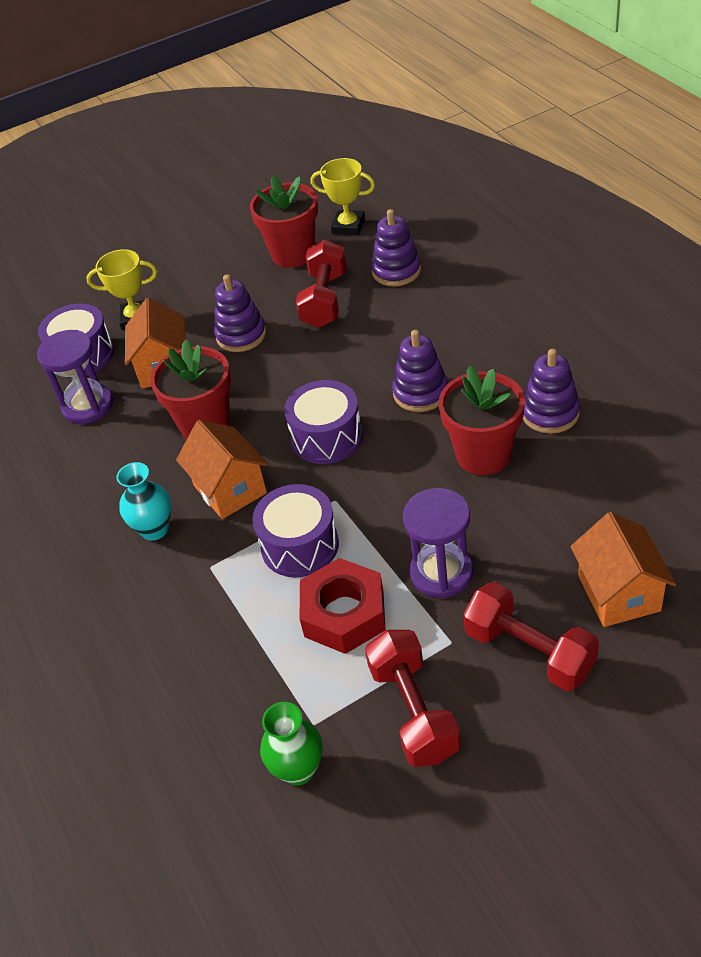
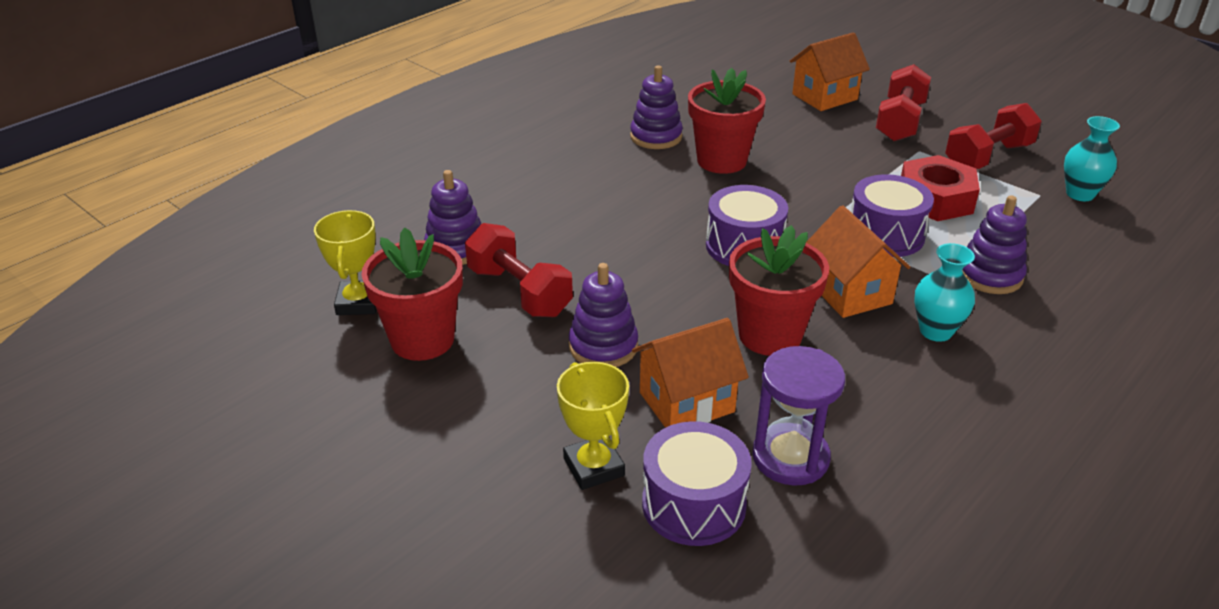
camera: 115 degrees left, 10 degrees down
orange house [176,420,268,519] -> orange house turned 60 degrees counterclockwise [806,205,910,318]
green vase [260,702,323,785] -> turquoise vase [1064,116,1120,201]
red dumbbell [296,239,347,328] -> red dumbbell turned 60 degrees clockwise [465,223,573,317]
purple stacking toy [392,330,448,412] -> purple stacking toy moved to [962,195,1027,294]
purple hourglass [403,488,473,598] -> none

